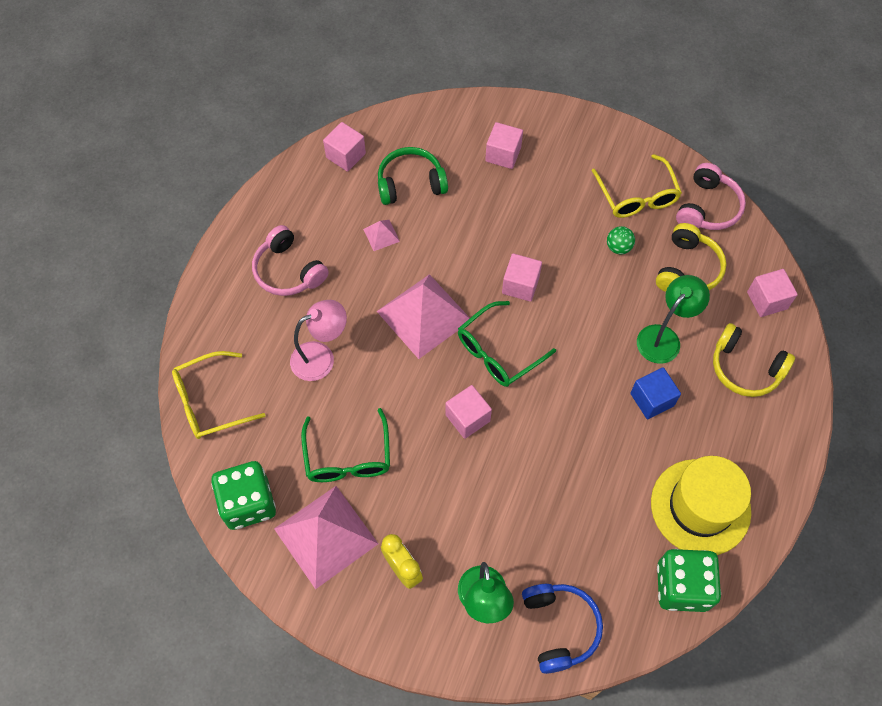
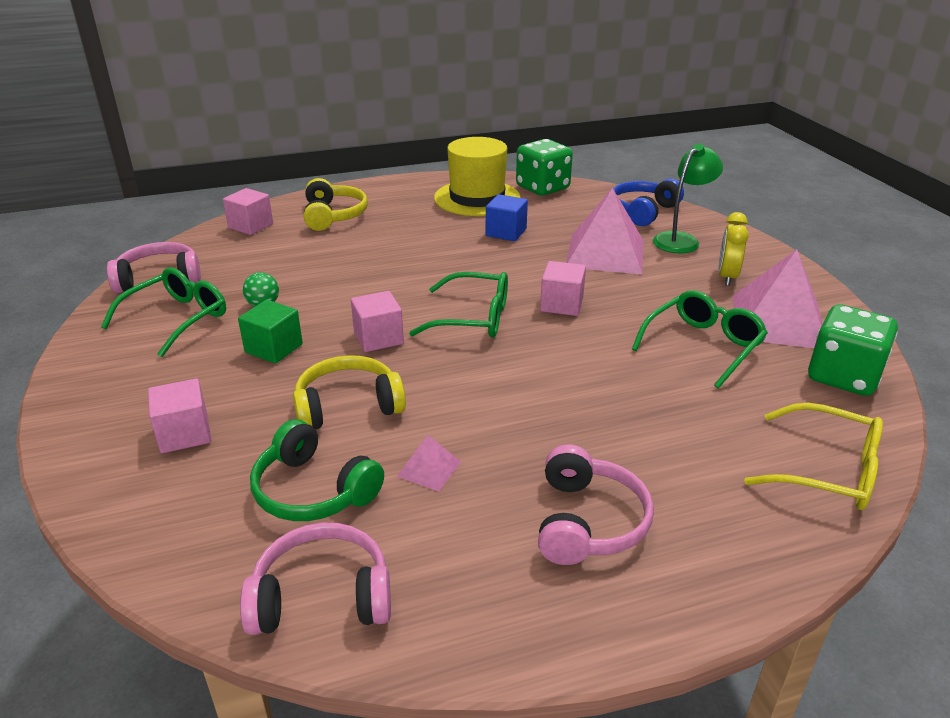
camera: 130 degrees left, 30 degrees down
pink lamp [290,300,347,381] -> none
pink cube [323,122,366,172] -> pink headphones [240,523,391,635]
pink pyramid [377,274,470,359] -> pink pyramid moved to [566,188,644,274]
yellow glasses [592,154,682,218] -> green glasses [101,267,226,357]
blue cube [630,367,681,419] -> blue cube moved to [486,194,528,241]
green lamp [637,275,710,364] -> none
yellow headphones [656,223,727,292] -> yellow headphones moved to [293,355,406,429]
none -> green cube [238,300,303,364]

